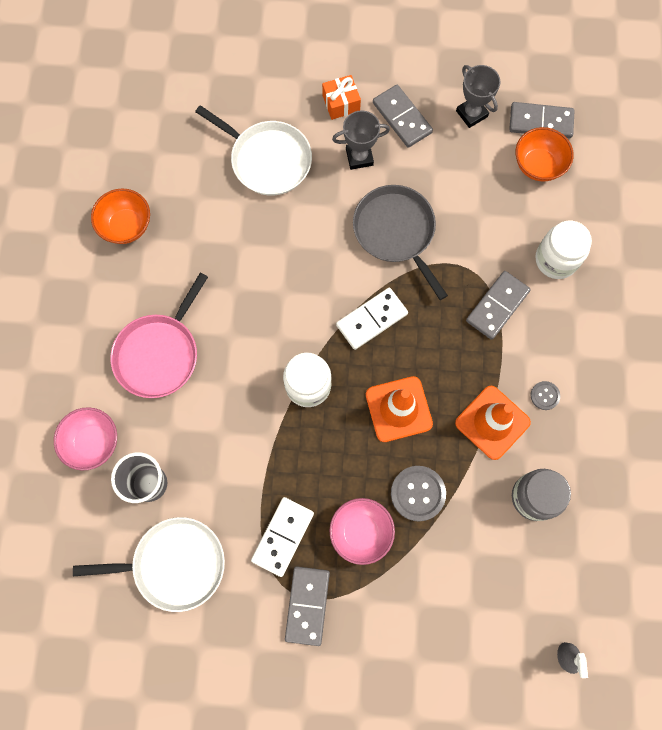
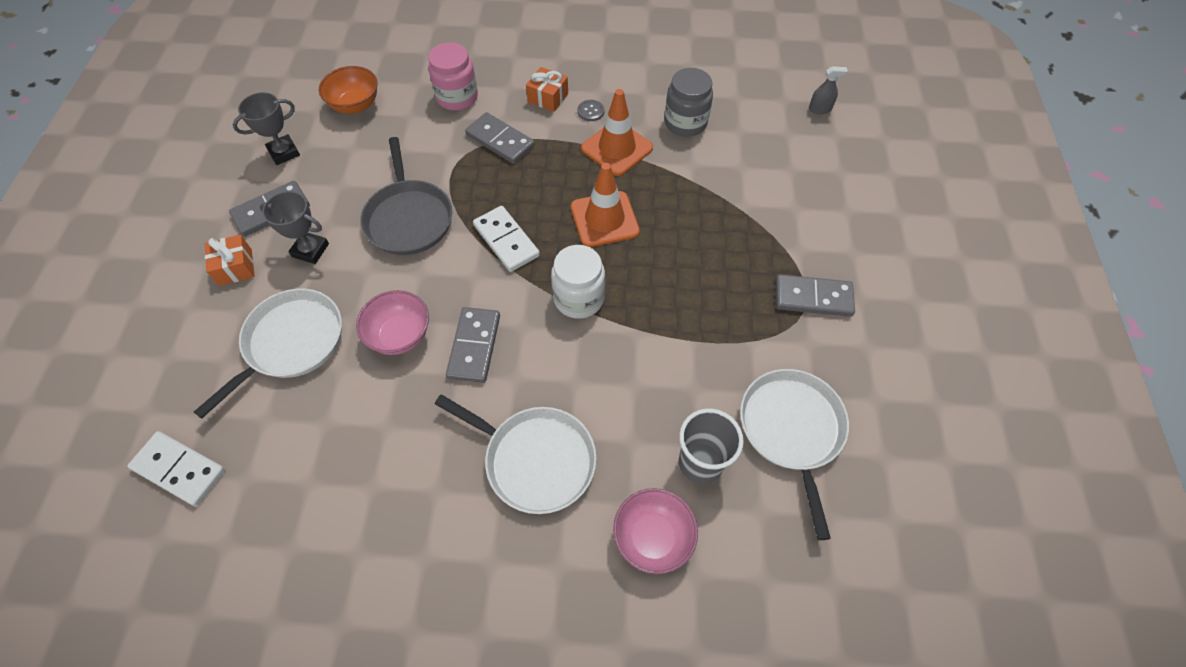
camera: 90 degrees left, 15 degrees down
orange bowl [91,188,150,244] -> none
pink pan [110,272,208,398] -> white pan [435,394,597,514]
white domino [251,497,314,577] -> white domino moved to [127,431,226,506]
pink bowl [329,498,395,565] -> pink bowl moved to [356,290,429,355]
grey trophy [332,110,390,170] -> grey trophy turned 60 degrees counterclockwise [259,191,329,264]
grey pan [353,185,448,300] -> grey pan turned 75 degrees counterclockwise [361,137,452,255]
grey button [391,466,446,522] -> none
grey domino [509,102,575,139] -> grey domino moved to [446,307,500,383]
white jar [535,221,592,279] -> pink jar [428,42,478,111]
none -> orange gift [526,67,568,112]

